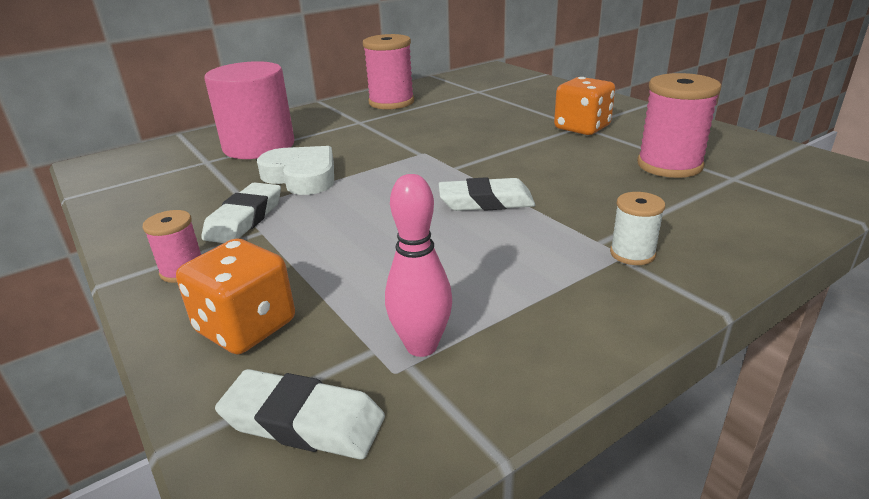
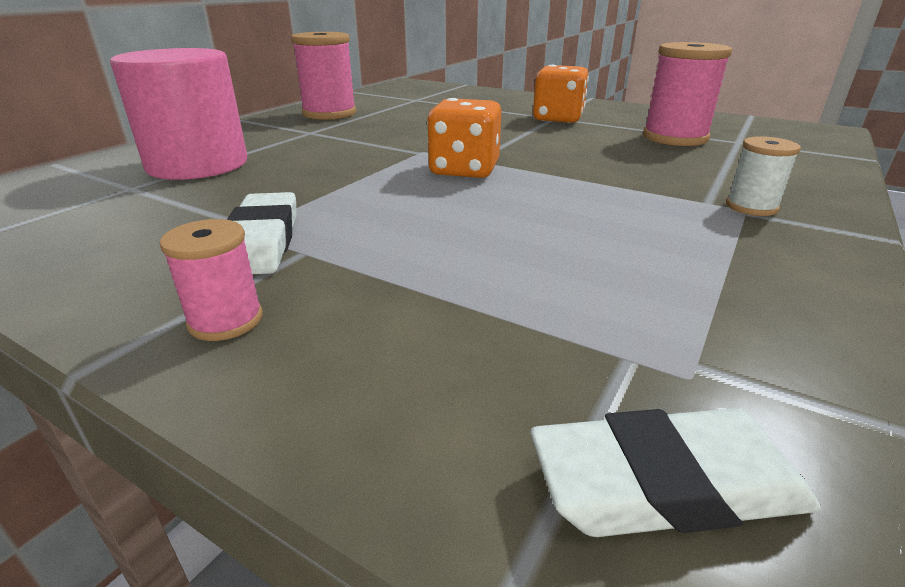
camera: 25 degrees left, 0 degrees up
orange dice [176,238,295,354] -> orange dice moved to [427,98,501,178]
white heart [257,146,334,195] -> none
pink bowling pin [385,174,452,357] -> none
white eraser [439,177,535,211] -> none

